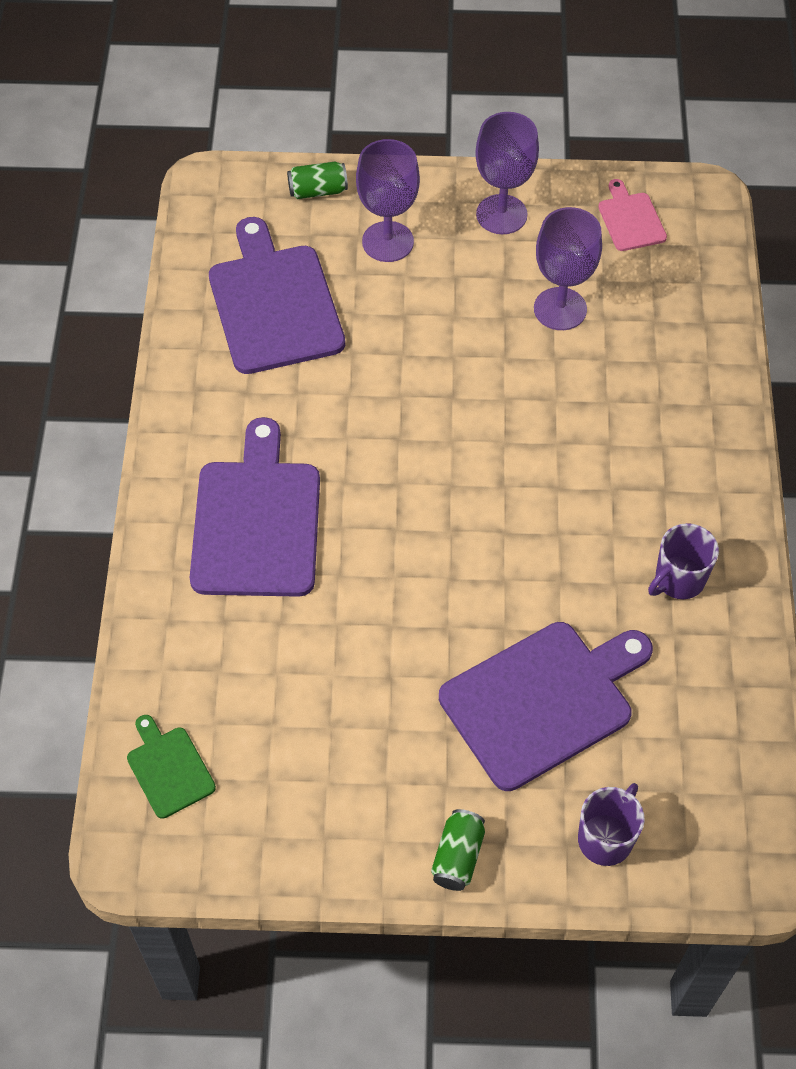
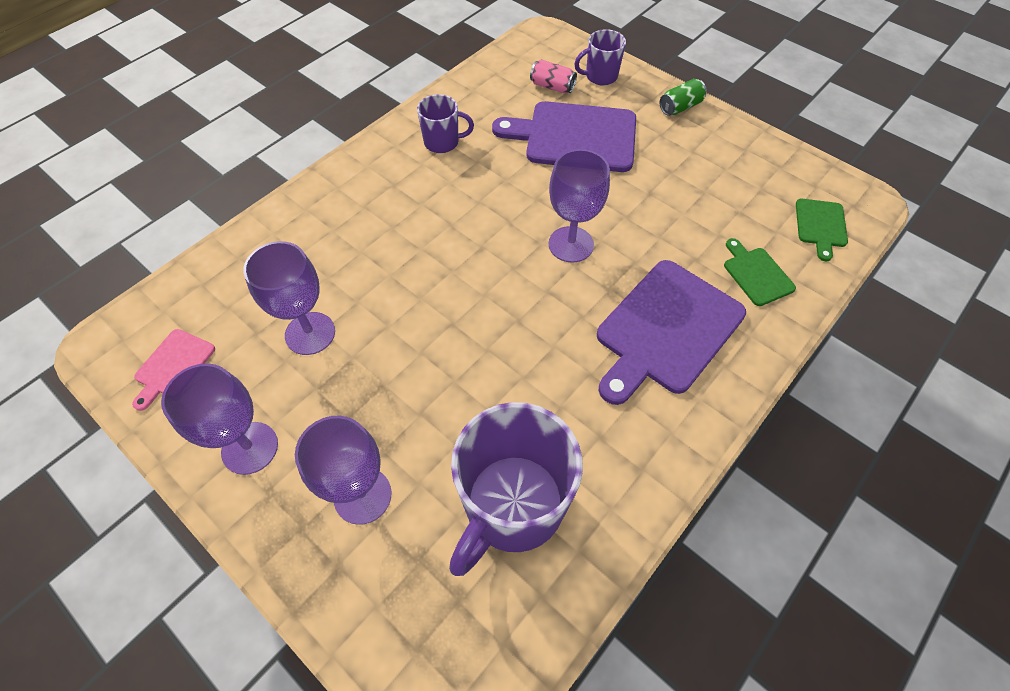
camera: 140 degrees left, 0 degrees up
purple cutting board [209,217,345,374] -> purple mug [449,402,583,576]
green can [287,162,348,199] -> none
none -> pink can [530,60,577,93]
none -> purple goblet [549,149,610,263]
none -> green cutting board [724,238,796,306]

